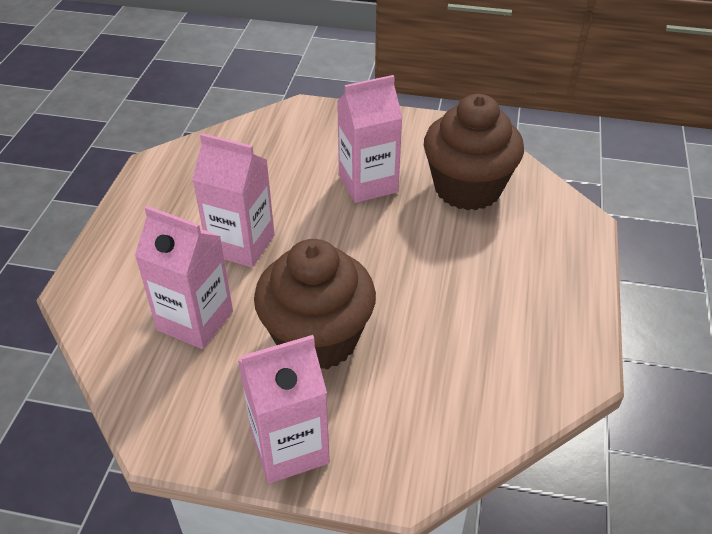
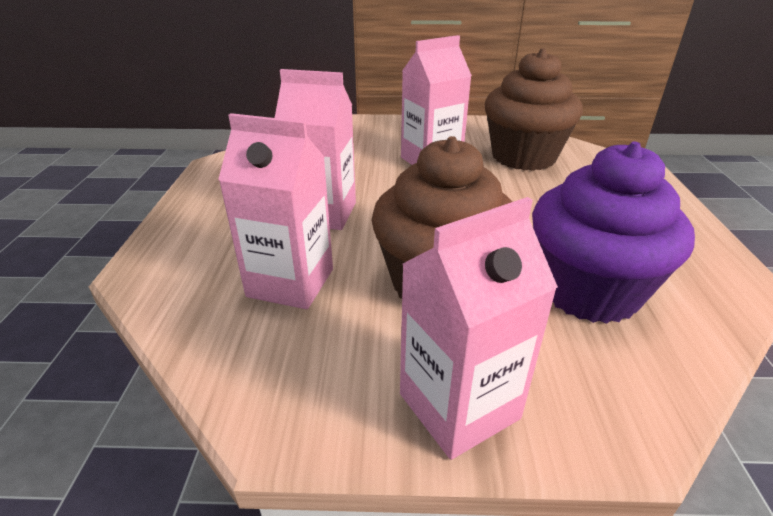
camera: 10 degrees left, 10 degrees down
none -> purple cupcake [532,142,695,324]

